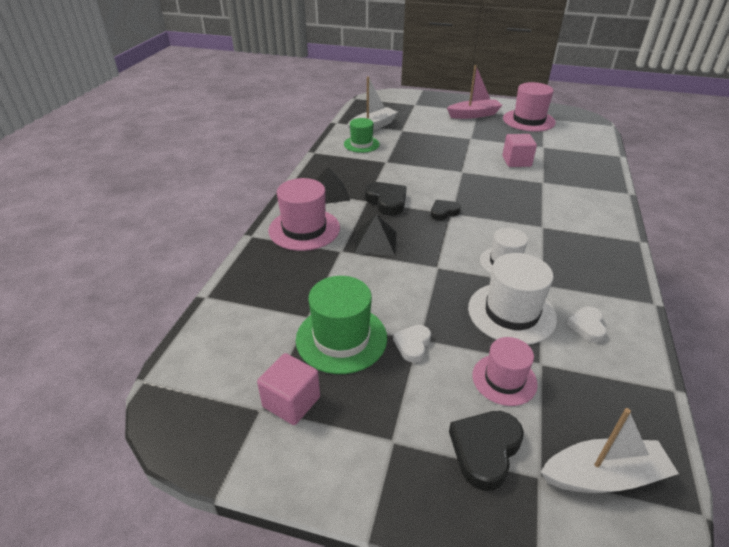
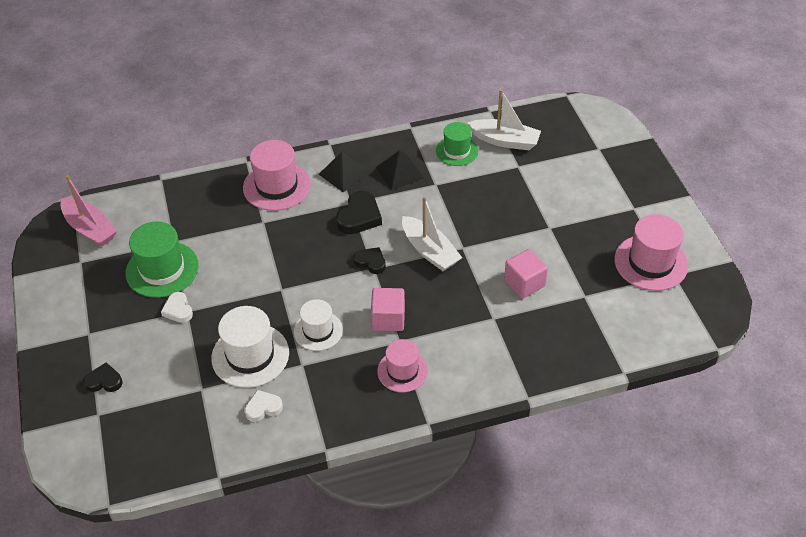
camera: 60 degrees right, 10 degrees up
pink cube [257,353,320,425] -> pink cube moved to [371,288,405,331]
black pyramid [354,214,396,256] -> black pyramid moved to [376,150,424,191]
white heart [393,325,431,363] -> white heart turned 105 degrees counterclockwise [161,292,193,323]
pink boat [447,65,503,119] -> pink boat moved to [60,175,117,247]
black heart [449,411,524,491] -> black heart [83,363,122,392], size x0.63
pink hat [472,337,538,406] -> pink hat moved to [377,339,428,392]
white boat [541,408,679,493] -> white boat moved to [402,197,462,271]

